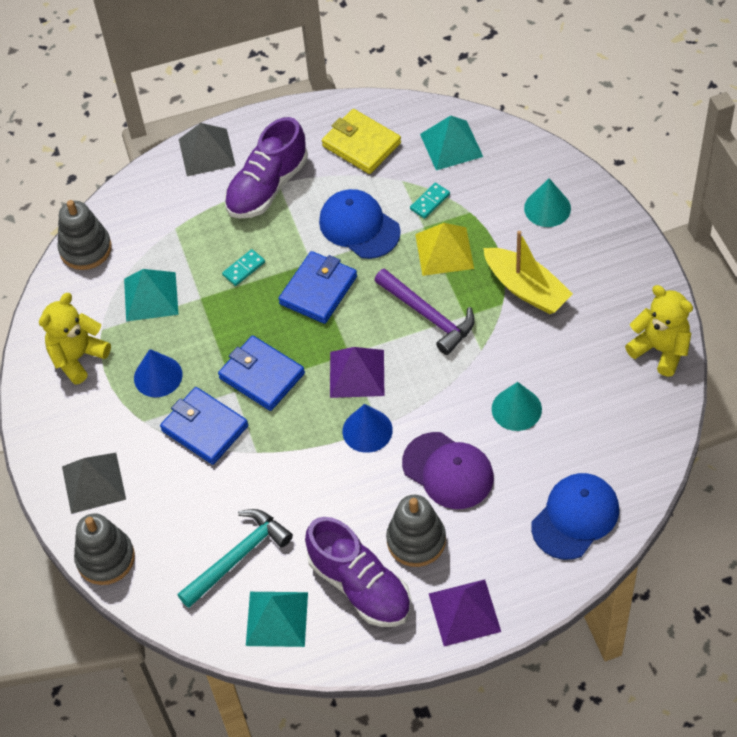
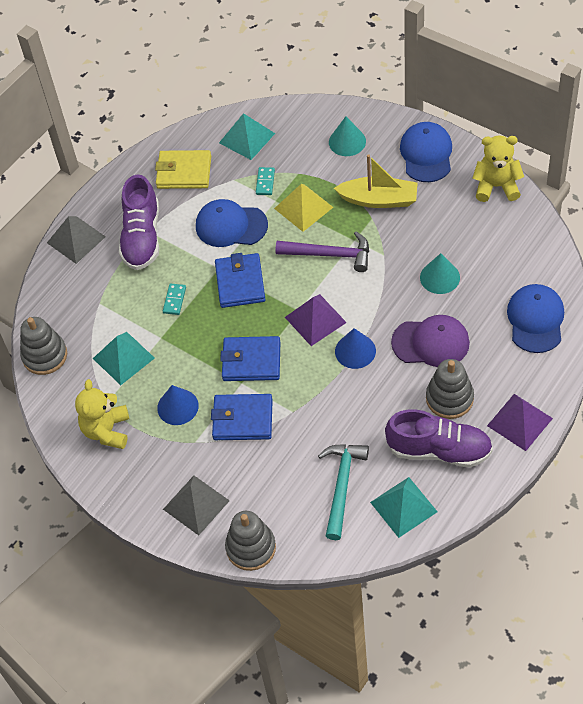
camera: 35 degrees left, 0 degrees up
none -> blue cap [400,122,452,182]

